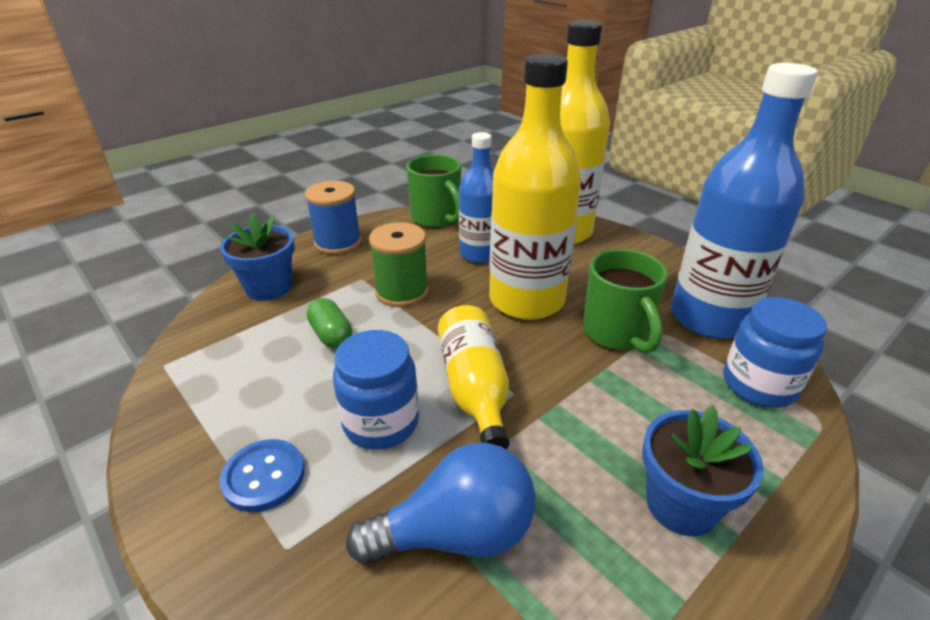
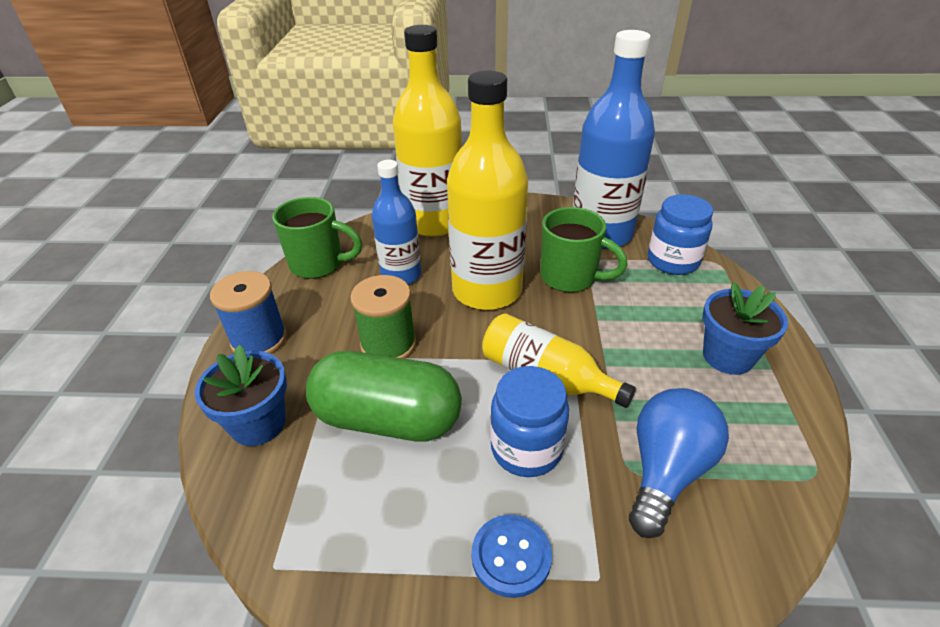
camera: 45 degrees left, 5 degrees up
green capsule [307,298,352,349] -> green capsule [306,351,462,442], size x2.16

